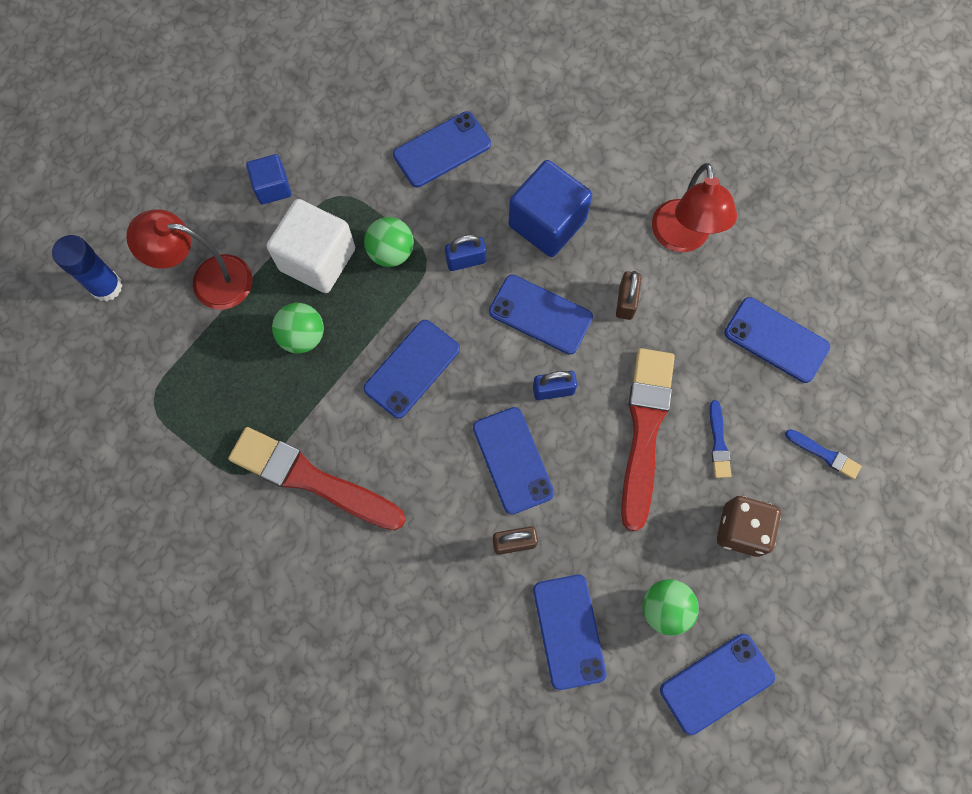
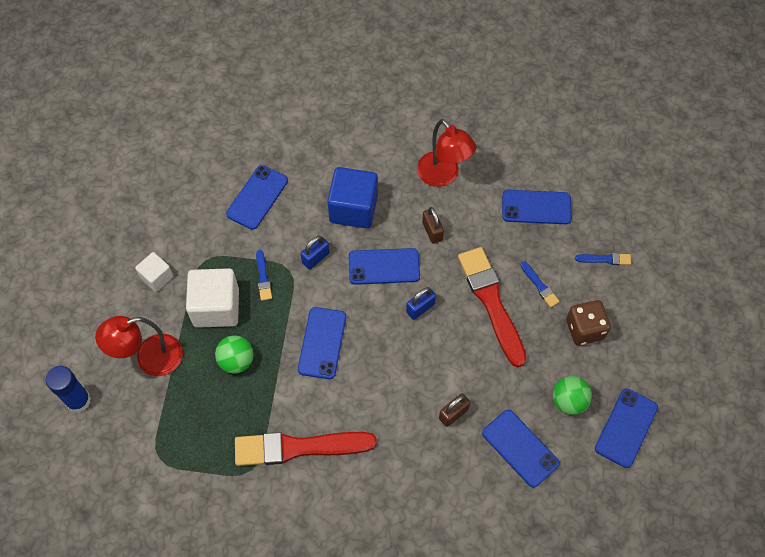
camera: 30 degrees left, 10 degrees down
blue cube [246,154,291,204] -> white cube [135,252,173,292]
green ball [364,217,414,267] -> blue brush [256,250,272,301]
blue phone [473,407,554,515] -> none

